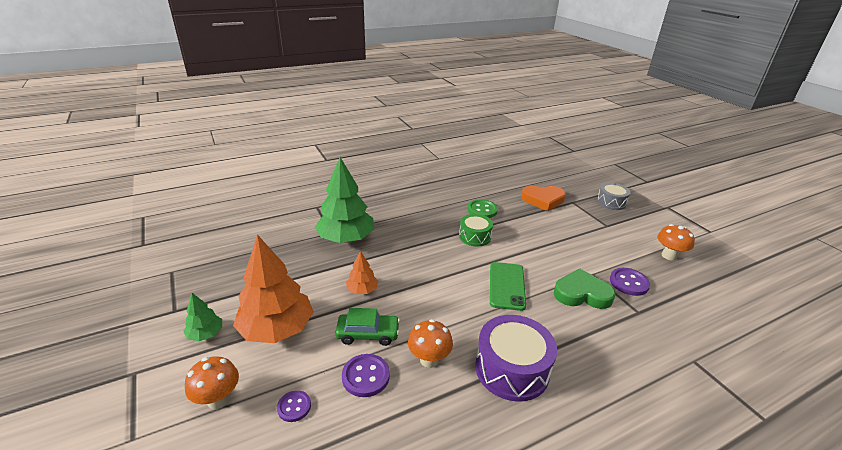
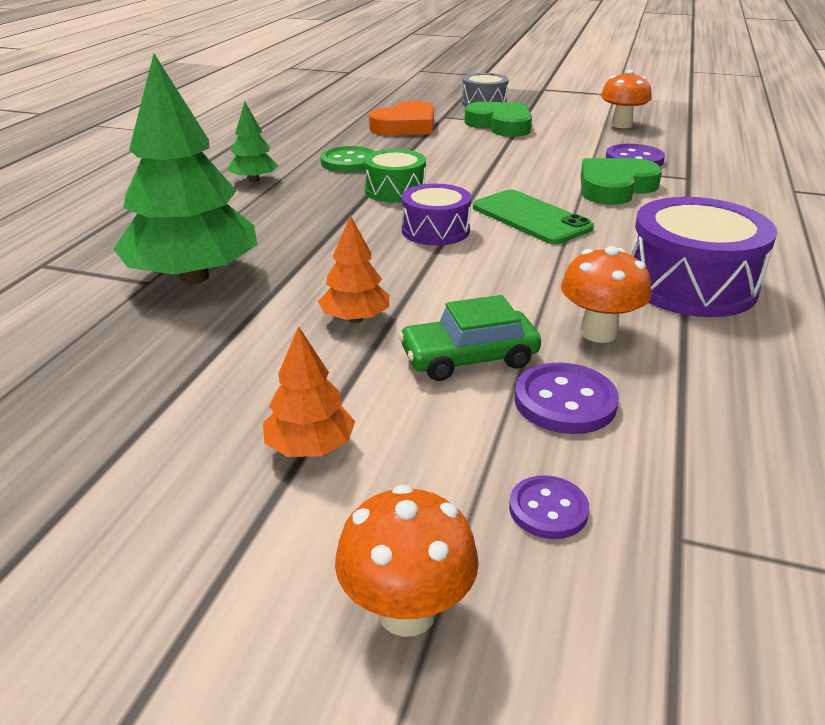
camera: 45 degrees left, 0 degrees up
green tree [183,293,222,341] -> green tree moved to [227,102,278,183]
orange tree [233,234,314,343] -> orange tree [263,326,355,457], size x0.48
green car [335,308,400,346] -> green car turned 150 degrees counterclockwise [399,295,541,381]
none -> purple drum [401,184,471,245]
none -> green heart [464,102,532,137]

